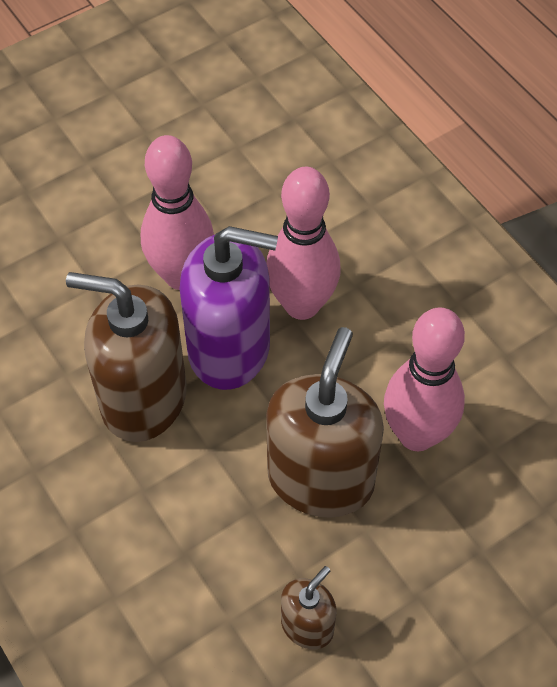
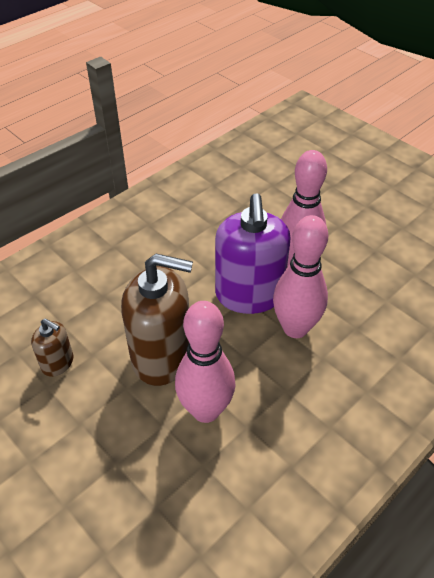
camera: 80 degrees right, 10 degrees down
brown soap dispenser [66,272,187,442] -> none

